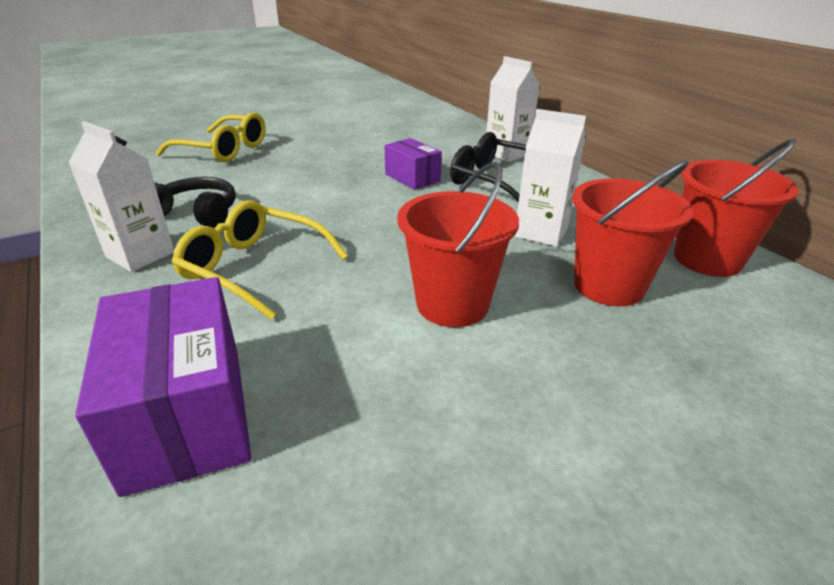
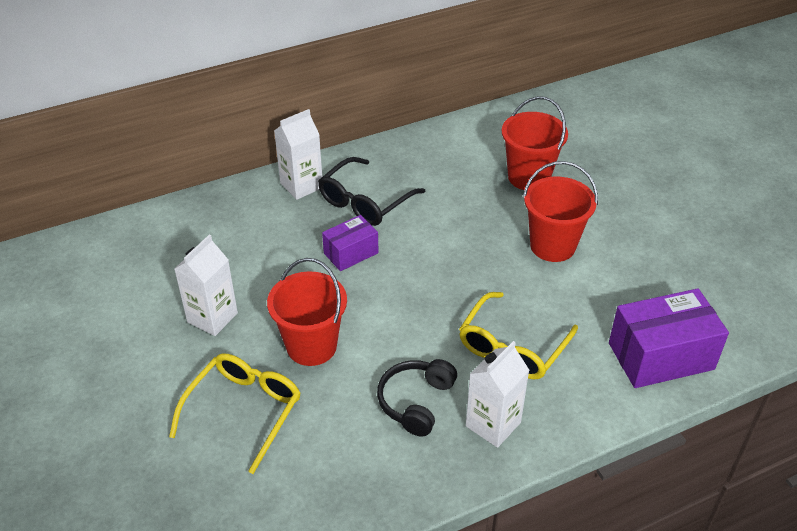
camera: 85 degrees left, 10 degrees up
white carton [514,109,586,247] -> white carton moved to [174,235,238,336]
red bucket [674,138,799,277] -> red bucket moved to [267,258,347,366]

